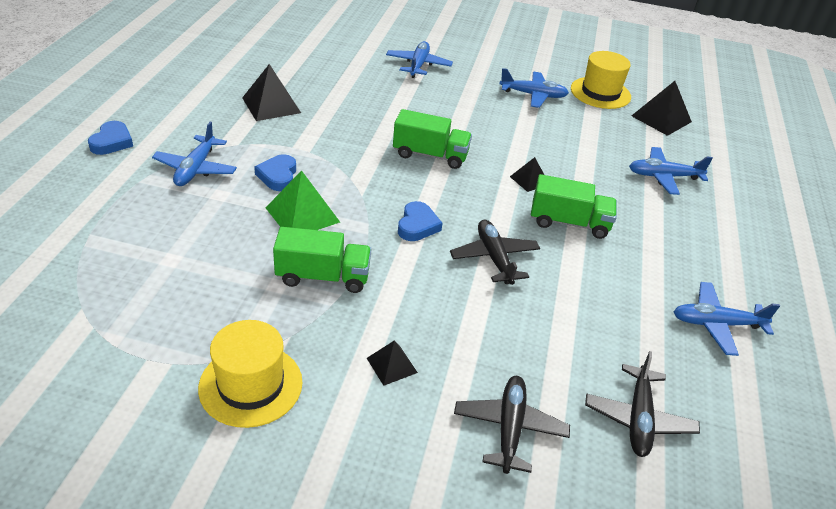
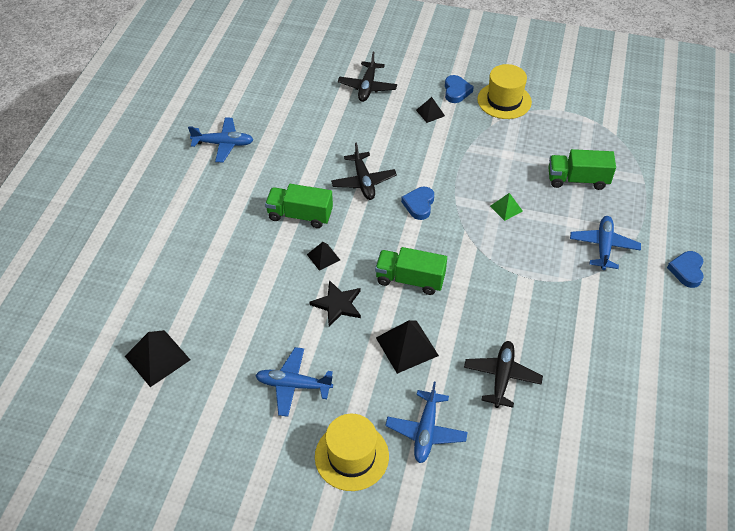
camera: 175 degrees left, 10 degrees up
black pyramid [242,64,301,121] -> black pyramid moved to [376,320,439,374]
blue heart [254,154,296,191] -> blue heart moved to [445,75,474,103]
green pyramid [265,170,340,230] -> green pyramid [490,193,523,221], size x0.57
green truck [273,227,371,293] -> green truck moved to [548,149,616,190]
yellow hat [571,51,631,109] -> yellow hat moved to [315,414,389,491]
black plane [585,351,700,457] -> black plane moved to [464,341,543,408]
blue plane [629,147,713,195] -> none
none -> black star [309,280,361,326]

